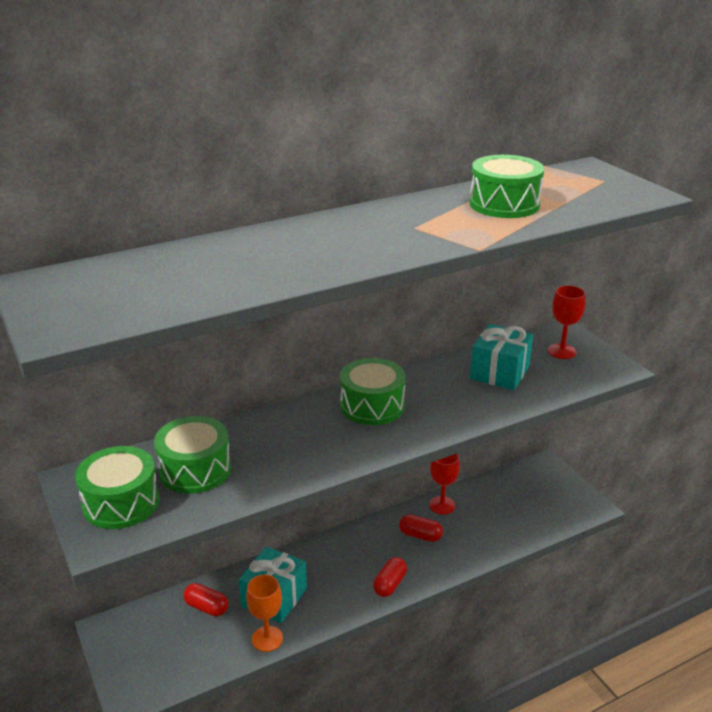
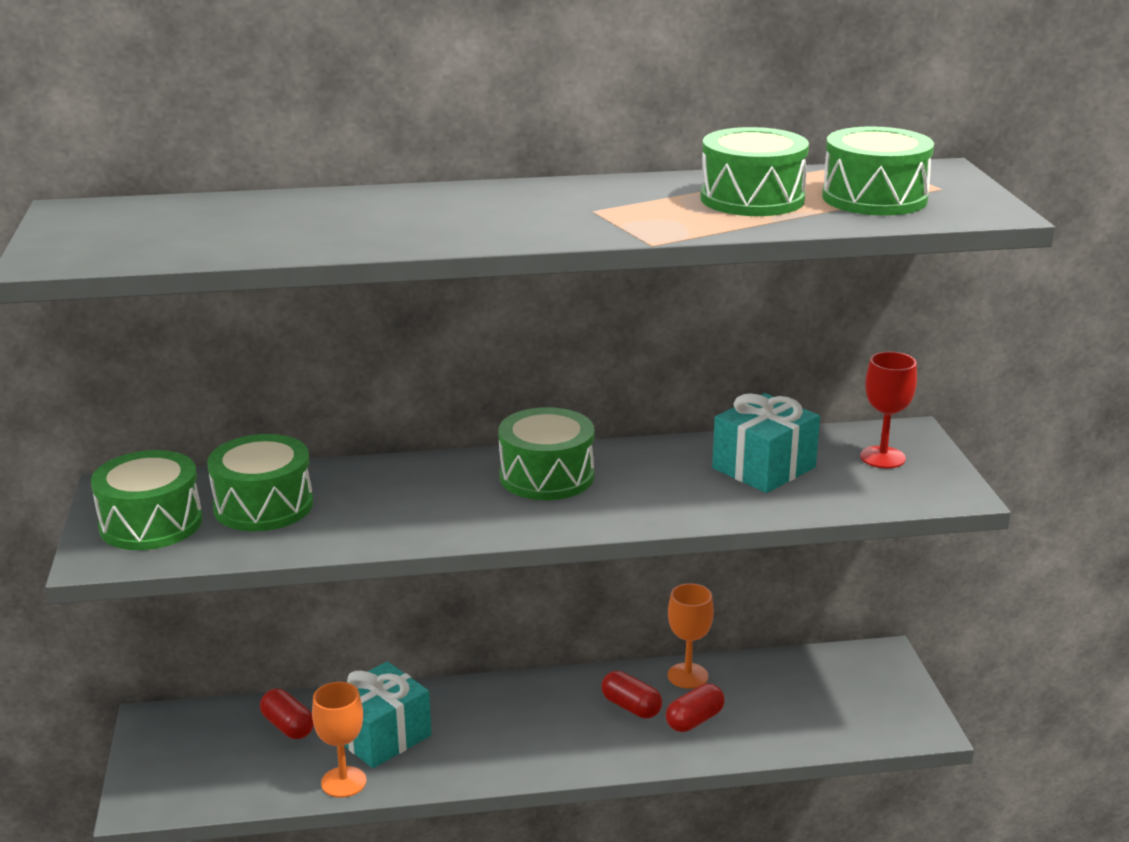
camera: 20 degrees right, 5 degrees down
red capsule [373,557,407,597] -> red capsule moved to [666,684,725,732]
red goblet [429,454,460,515] -> orange goblet [668,583,714,689]
none -> green drum [822,126,934,216]

